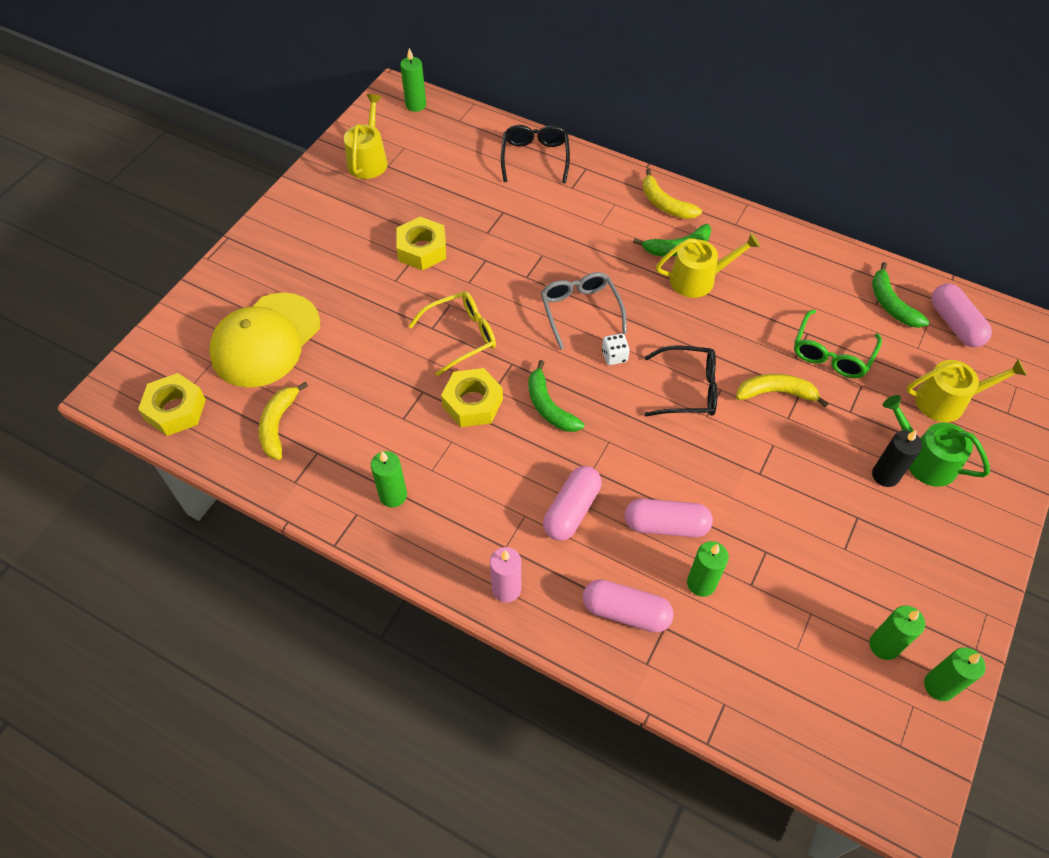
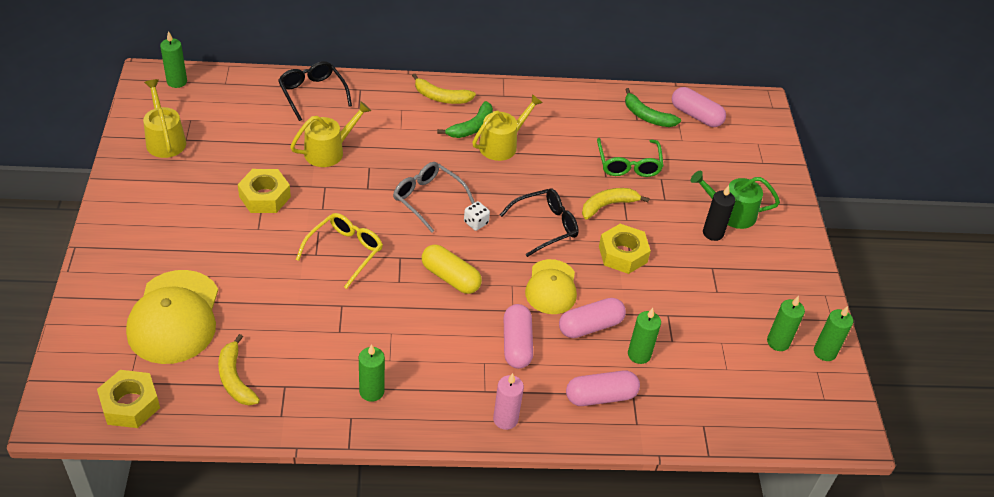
camera: 35 degrees left, 10 degrees down
yellow nut [441,368,503,427] -> yellow nut moved to [599,224,651,274]
green banana [528,360,584,432] -> yellow capsule [422,245,482,294]
yellow watering can [907,359,1027,422] -> yellow watering can moved to [290,101,371,167]
none -> yellow cap [525,259,577,314]

